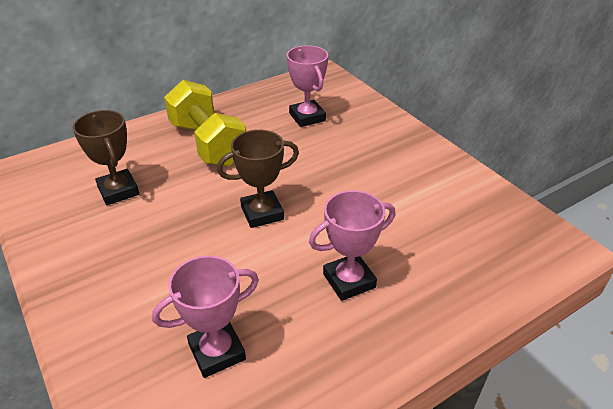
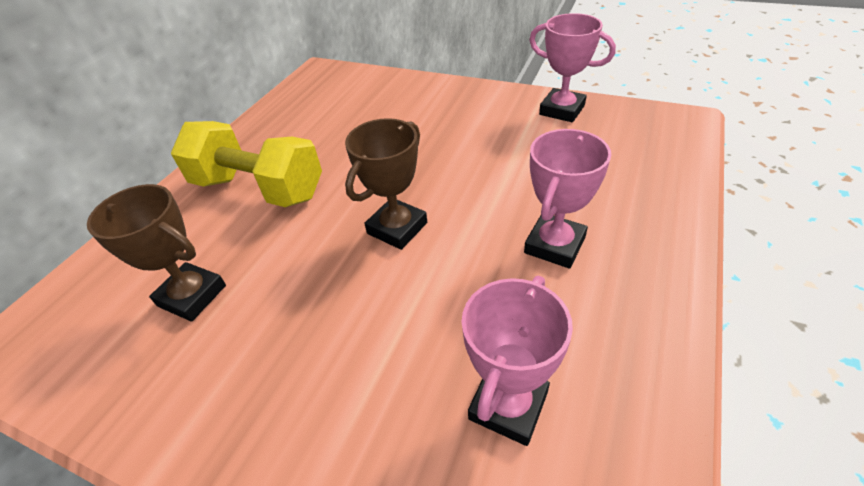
camera: 30 degrees left, 5 degrees up
pink trophy [287,45,328,127] -> pink trophy moved to [529,13,616,122]

